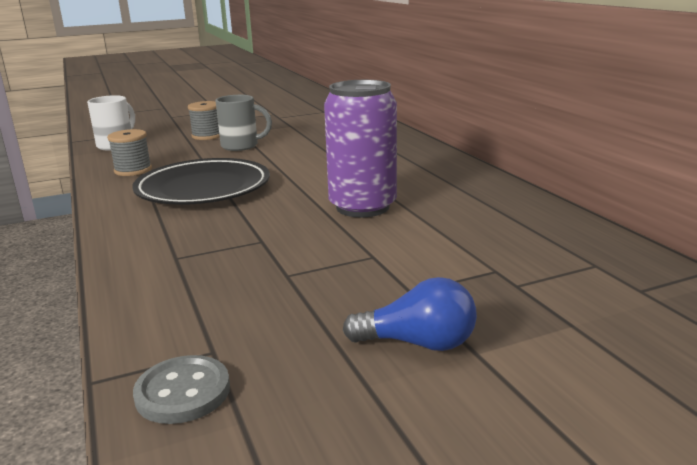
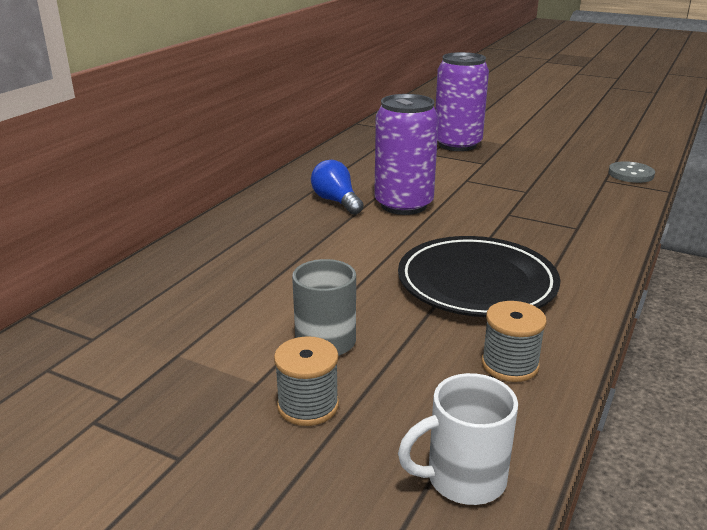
camera: 130 degrees left, 5 degrees up
blue light bulb [343,277,477,351] -> blue light bulb moved to [311,160,364,215]
none -> purple can [435,52,489,151]

